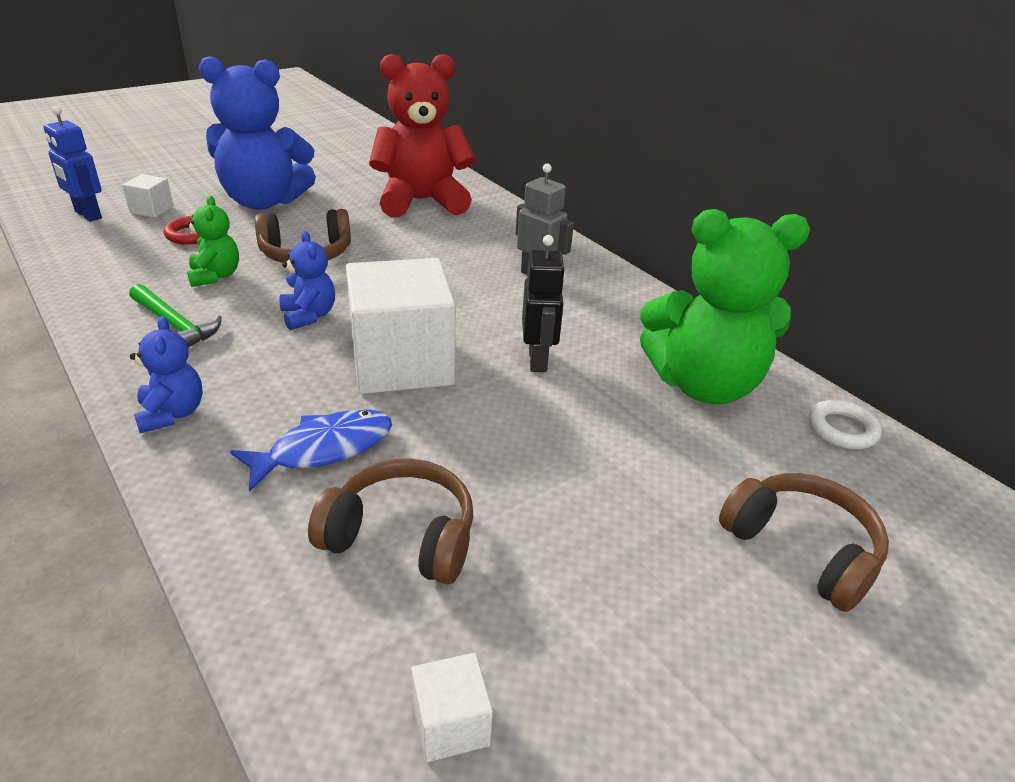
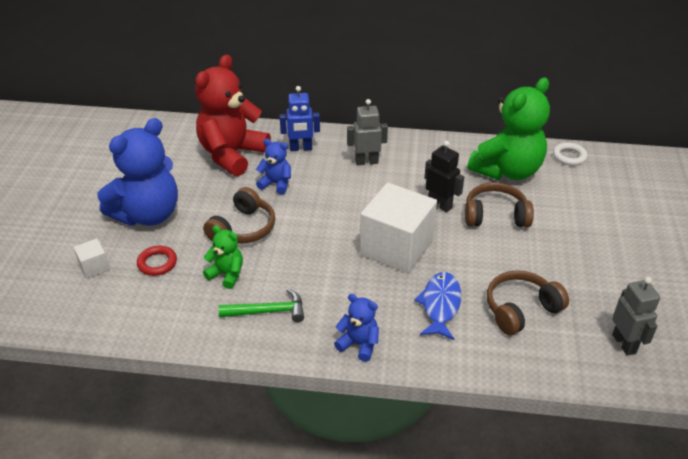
camera: 45 degrees left, 5 degrees up
blue robot [43,106,102,222] -> blue robot moved to [280,86,320,151]
blue teddy bear [279,231,335,330] -> blue teddy bear moved to [256,139,291,194]
white cube [411,653,493,762] -> grey robot [612,277,660,356]
brown headphones [719,473,889,612] -> brown headphones moved to [465,182,534,228]

